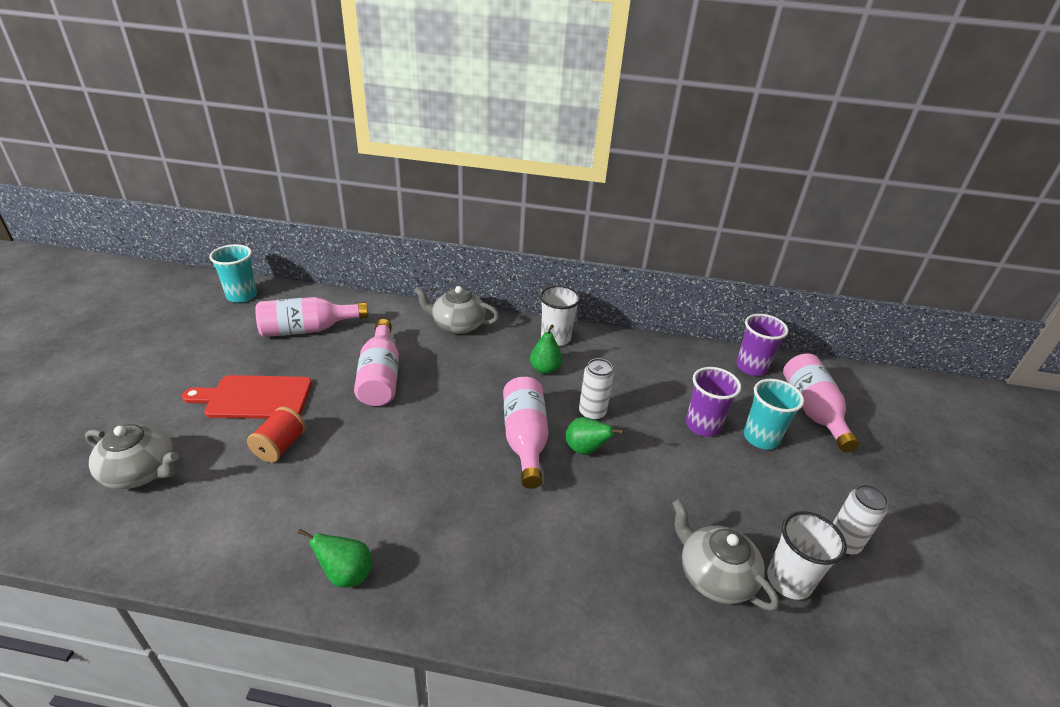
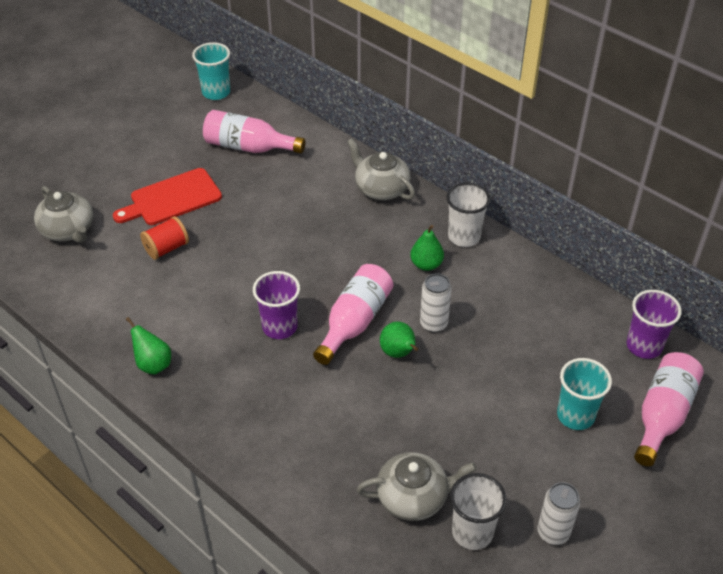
camera: 35 degrees right, 10 degrees up
red cutting board [182,375,312,419] -> red cutting board turned 60 degrees counterclockwise [113,168,222,225]
pink bottle [354,319,399,406] -> none
grey teapot [672,499,779,611] -> grey teapot turned 90 degrees clockwise [357,452,477,521]
purple cup [686,367,741,437] -> purple cup moved to [253,271,300,339]

